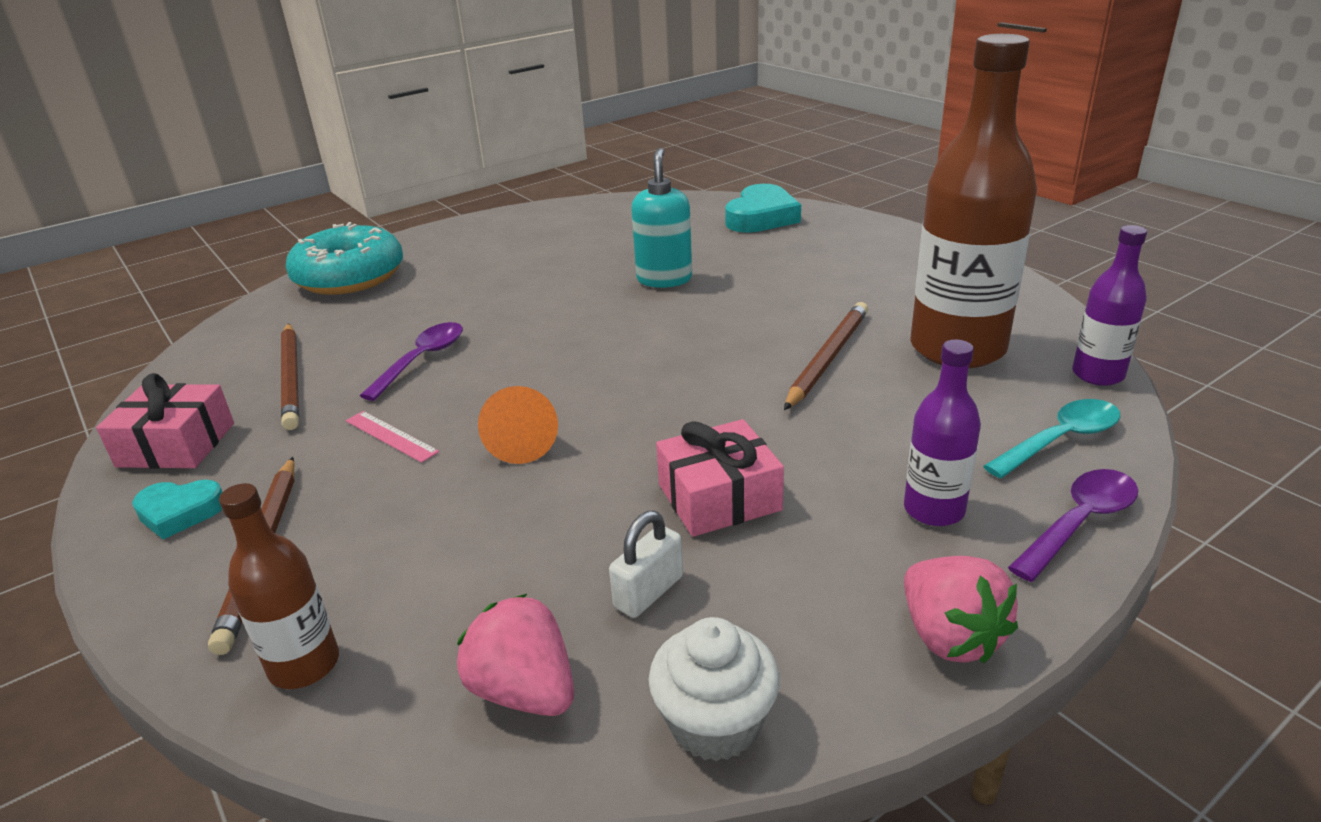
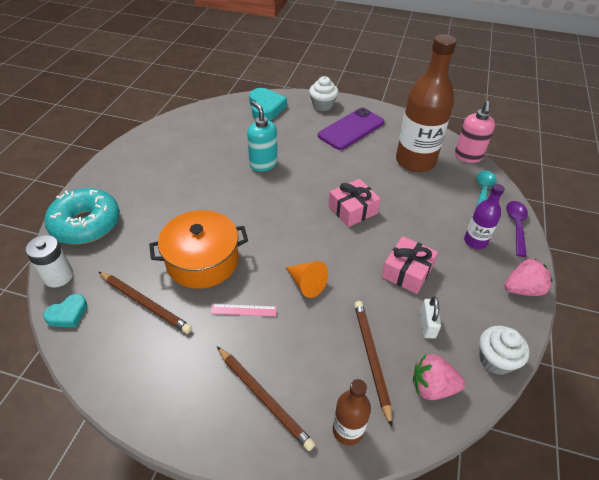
camera: 40 degrees left, 15 degrees up
pink gift [96,373,234,468] -> pink gift moved to [328,179,381,227]
turquoise heart [132,480,222,539] -> turquoise heart moved to [43,294,87,327]
purple spoon [360,322,463,401] -> orange pot [149,210,248,289]
brown pencil [784,302,868,410] -> brown pencil moved to [354,301,392,427]
pink strawberry [904,556,1018,663] -> pink strawberry turned 45 degrees counterclockwise [504,258,553,296]
purple bottle [1072,225,1147,386] -> pink soap dispenser [455,101,495,163]
none -> white battery [25,235,73,287]
none -> white cupcake [309,76,338,111]
none -> purple phone [318,108,384,150]

